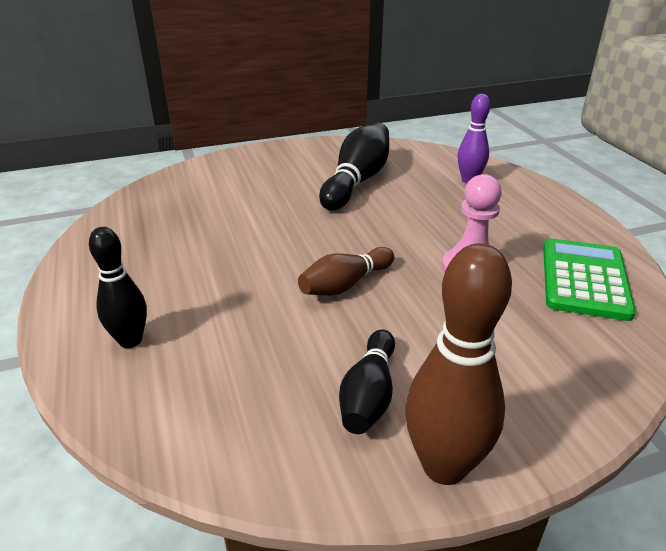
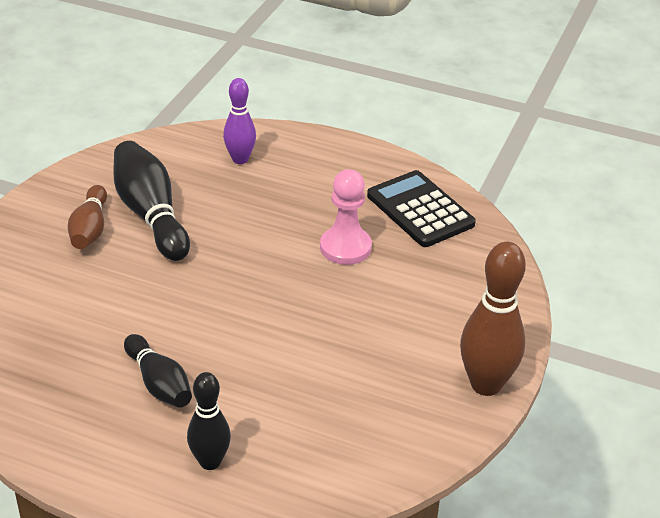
camera: 50 degrees left, 5 degrees up
brown bowling pin [298,247,394,296] -> brown bowling pin moved to [68,185,107,249]
black bowling pin [339,330,395,434] -> black bowling pin moved to [124,334,192,408]
green calculator [543,238,636,321] -> black calculator [367,170,476,247]

